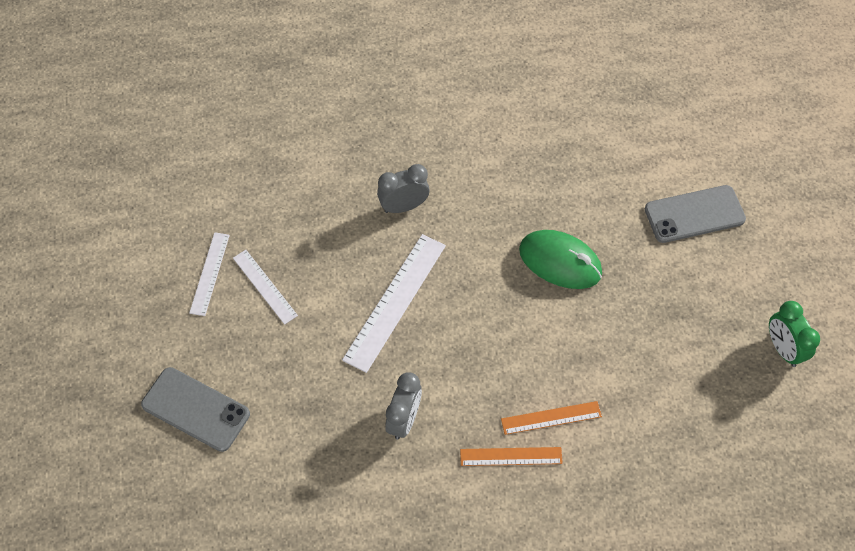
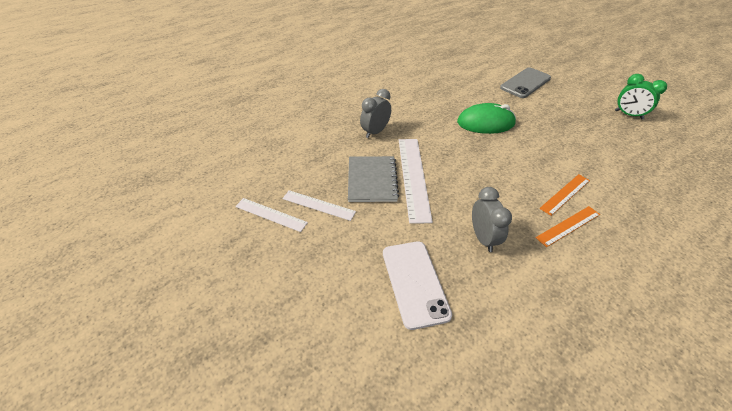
camera: 30 degrees left, 15 degrees down
grey phone [141,367,250,452] -> none
white ruler [189,232,230,316] -> white ruler turned 45 degrees counterclockwise [235,198,308,232]
none -> grey notebook [348,156,399,202]
none -> white phone [383,241,452,330]

